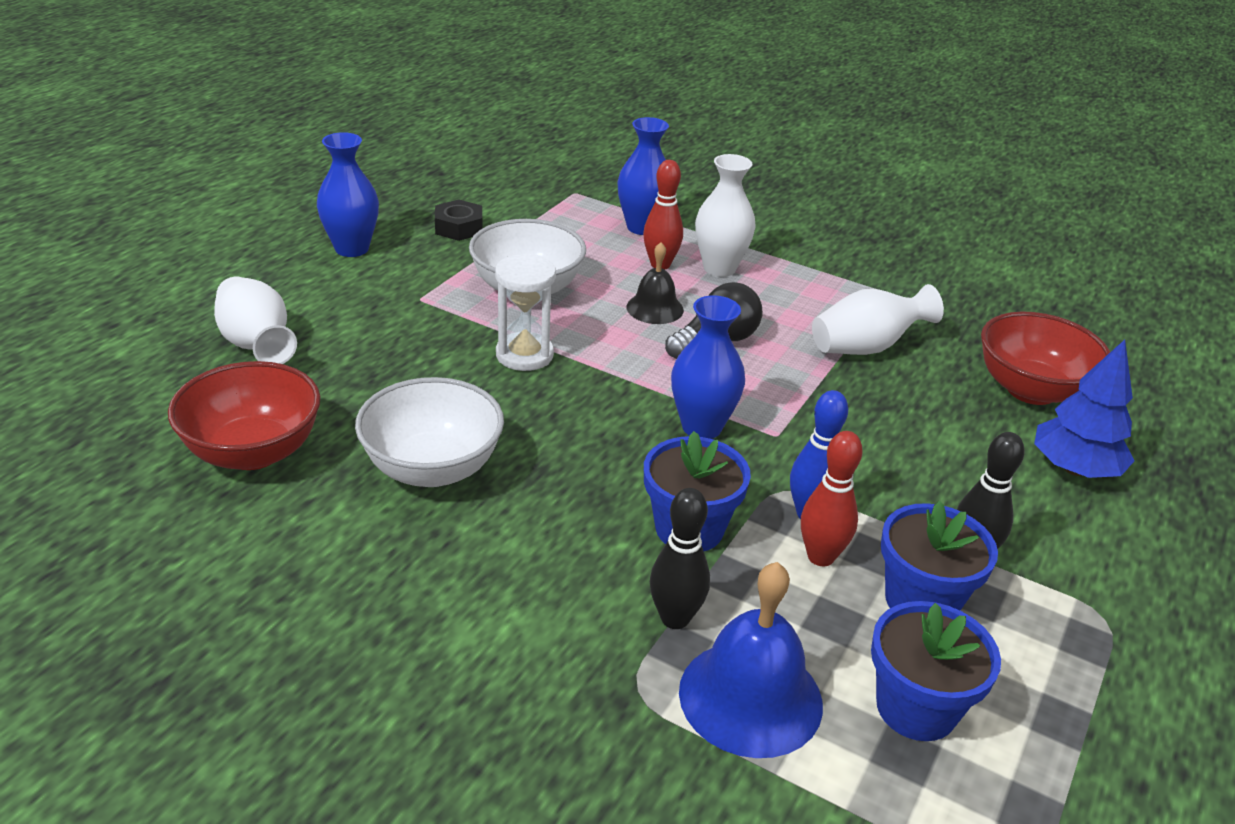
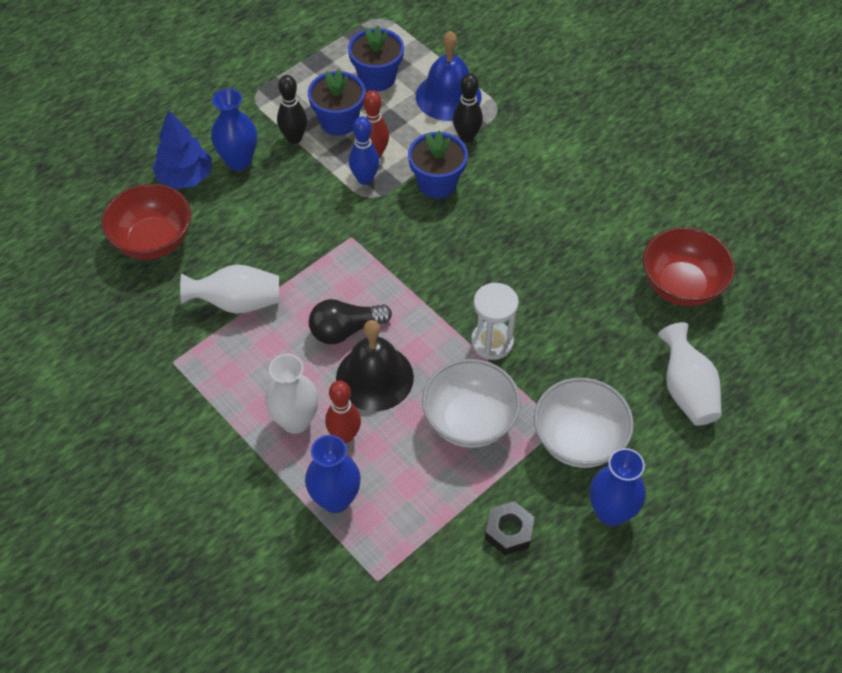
camera: 160 degrees left, 20 degrees up
white bowl [355,377,504,487] -> white bowl moved to [534,378,634,468]
black bell [627,242,684,324] -> black bell [336,320,414,412], size x1.67
blue vase [671,295,745,439] -> blue vase moved to [211,88,257,171]

